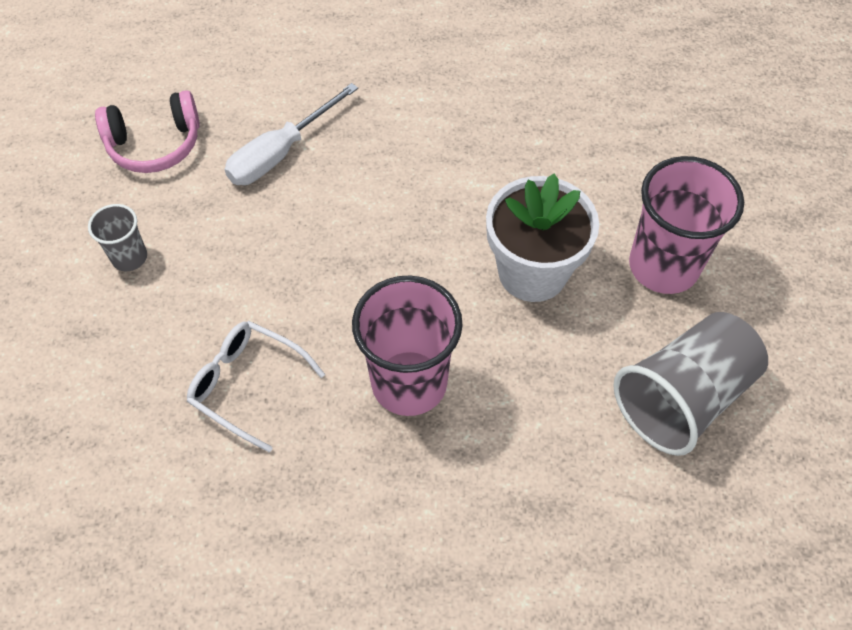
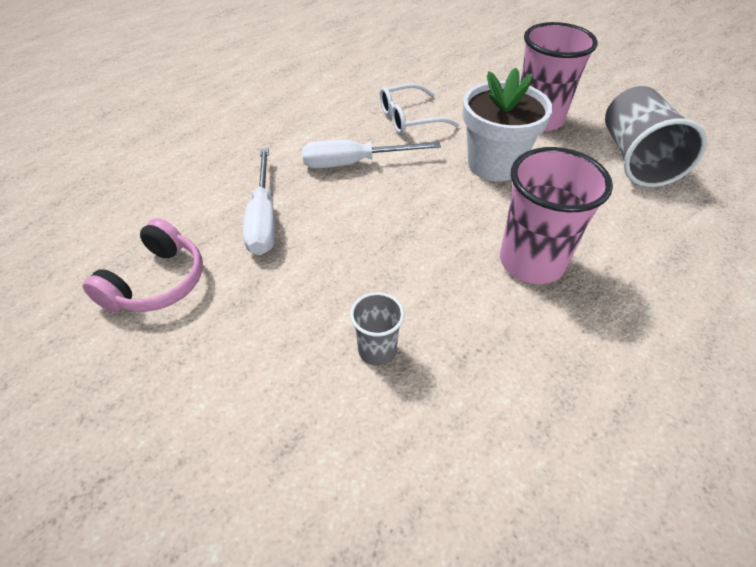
camera: 50 degrees left, 10 degrees down
grey cup [88,204,147,271] -> grey cup moved to [350,292,404,366]
white glasses [187,321,325,452] -> white glasses moved to [380,84,460,134]
none -> white screwdriver [302,140,441,168]

